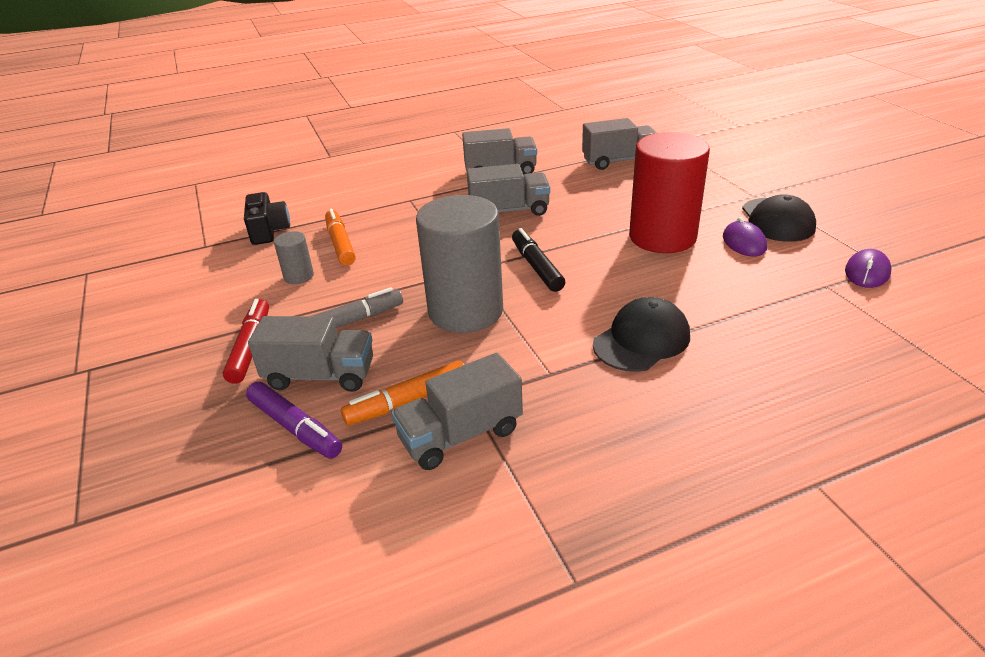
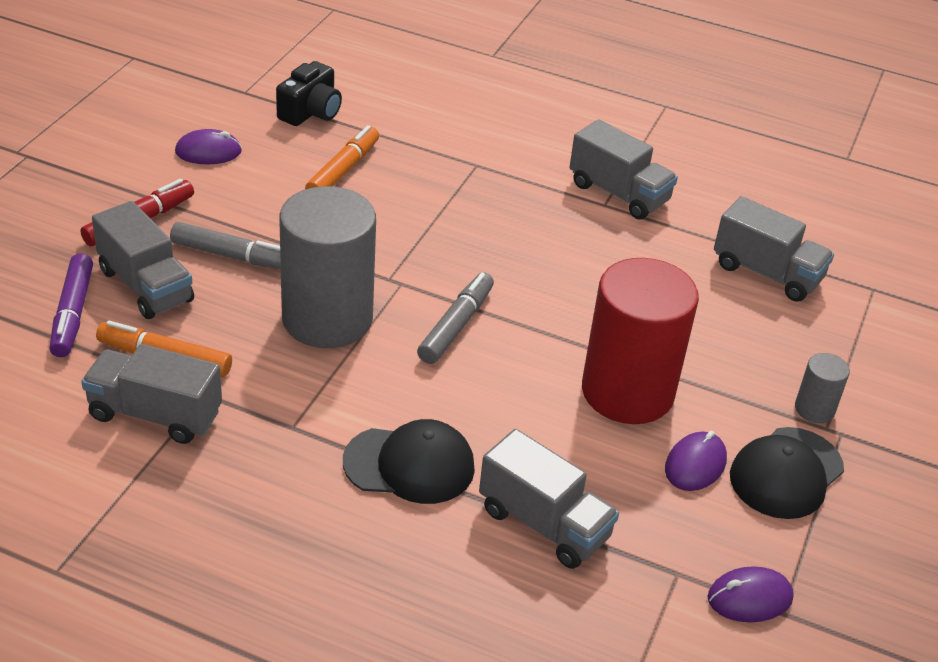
camera: 40 degrees right, 5 degrees up
grey cylinder [274,231,314,284] -> grey cylinder moved to [795,353,850,423]
grey truck [467,164,550,216] -> grey truck moved to [479,429,619,569]
black marker [512,228,565,292] -> grey marker [417,272,494,364]
none -> purple mouse [175,129,242,164]

